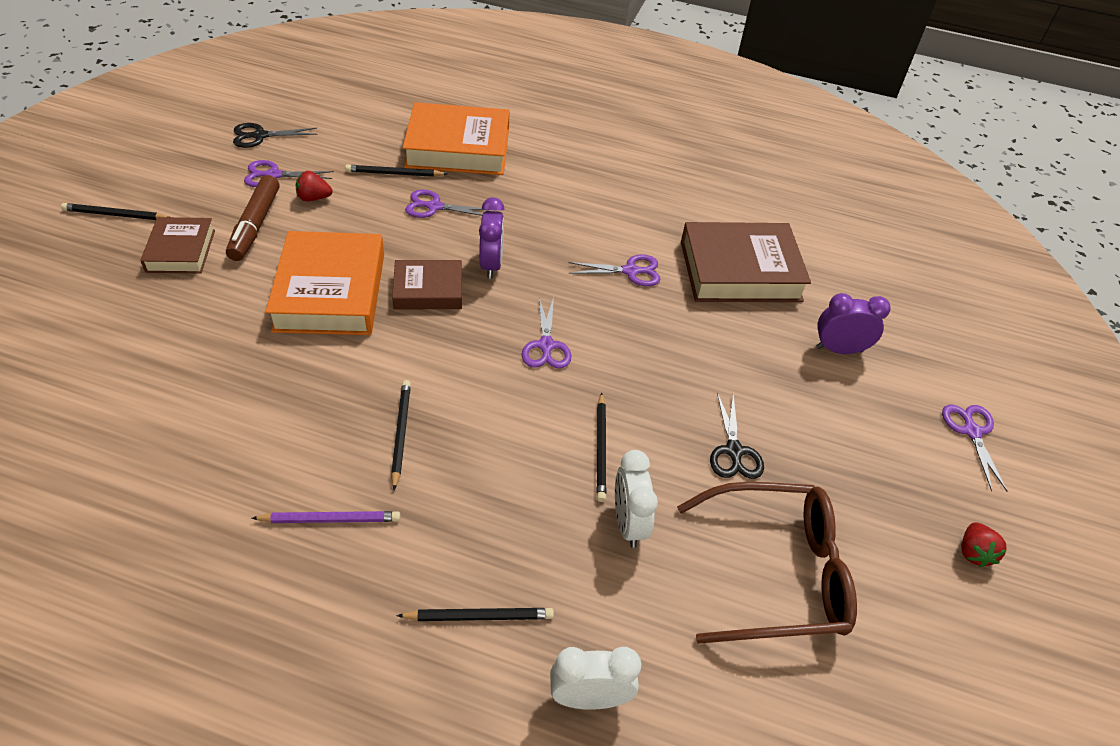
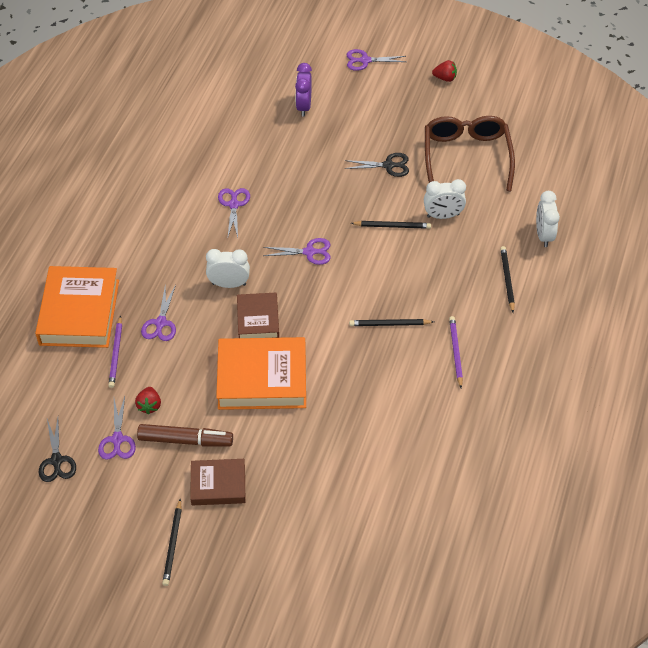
camera: 85 degrees left, 5 degrees up
black pencil [345,165,447,177] -> purple pencil [108,315,122,388]
purple clock [479,197,505,279] -> white clock [206,249,250,288]
brown book [681,222,811,302] -> none

